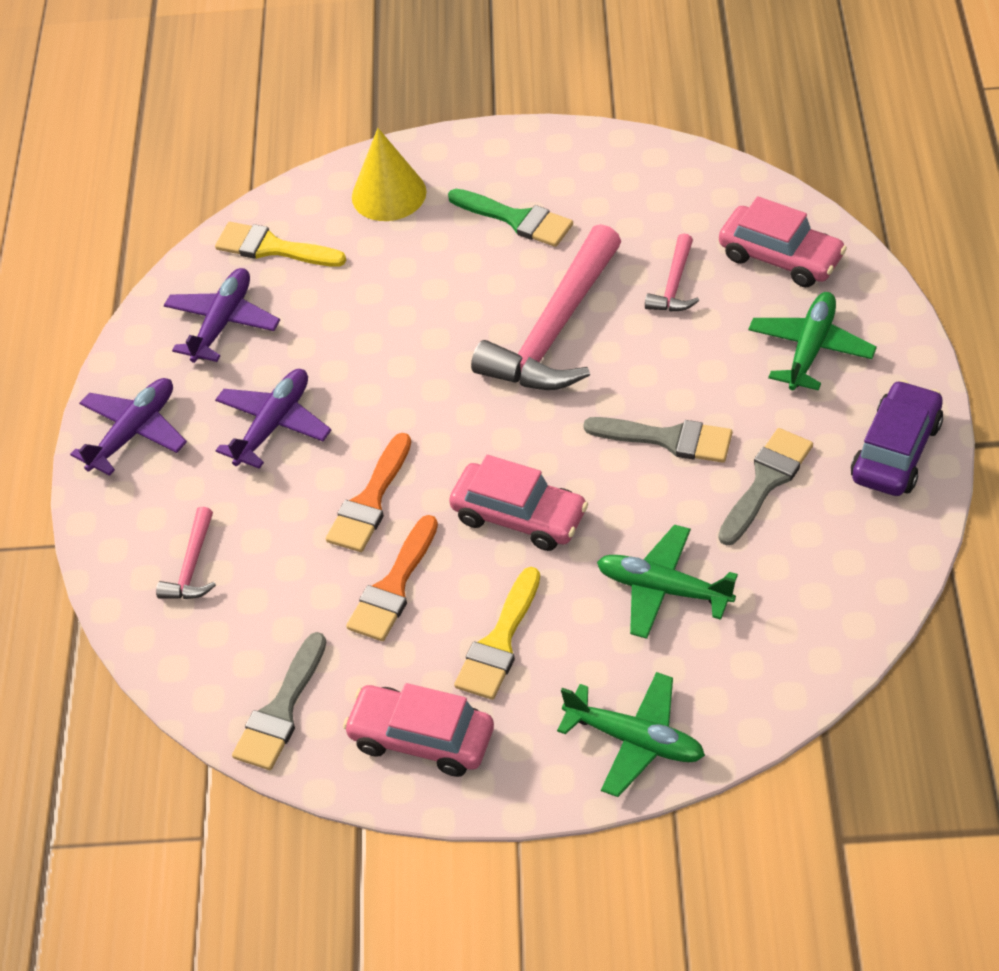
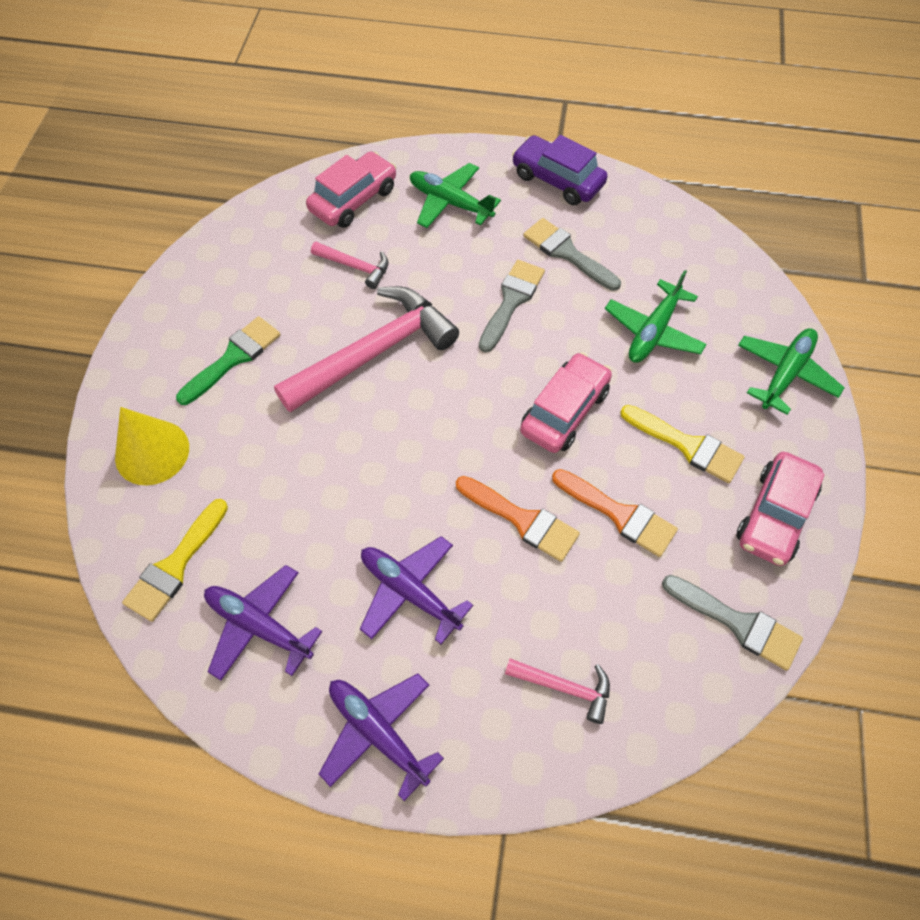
camera: 85 degrees left, 10 degrees up
pink hammer [471,224,621,390] -> pink hammer turned 75 degrees counterclockwise [274,286,459,413]

